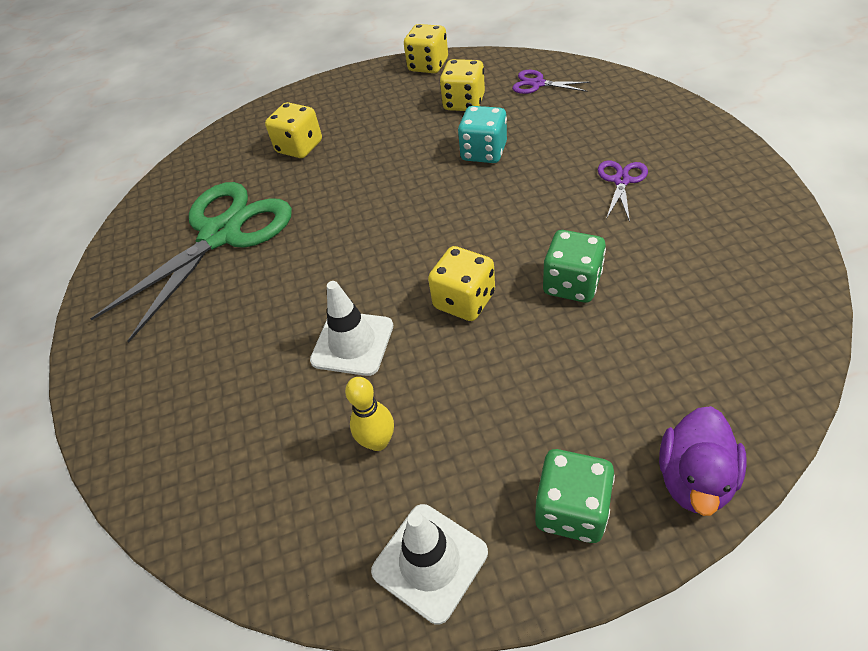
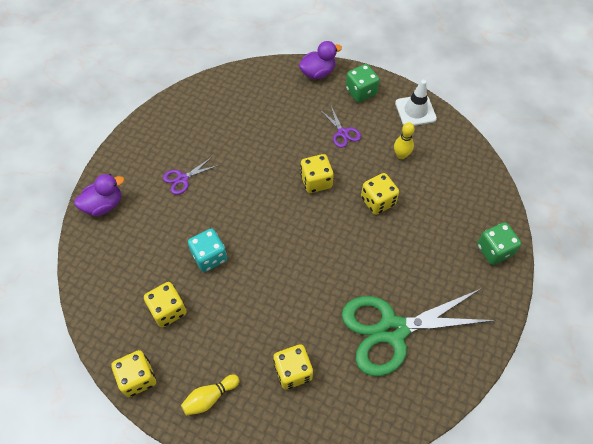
camera: 145 degrees left, 10 degrees up
white traffic cone [310,281,393,376] -> yellow dice [361,173,399,215]
purple scissors [512,70,591,94] -> purple scissors moved to [320,106,361,148]
green dice [543,230,606,303] -> green dice moved to [477,222,521,265]
none -> purple duck [74,174,124,216]
none -> yellow bowling pin [181,374,239,416]

